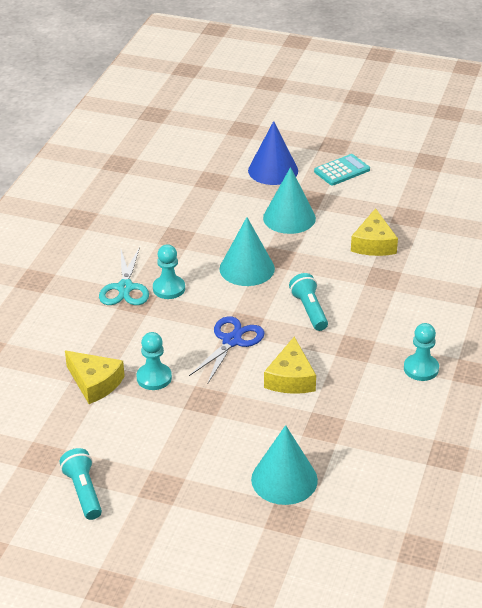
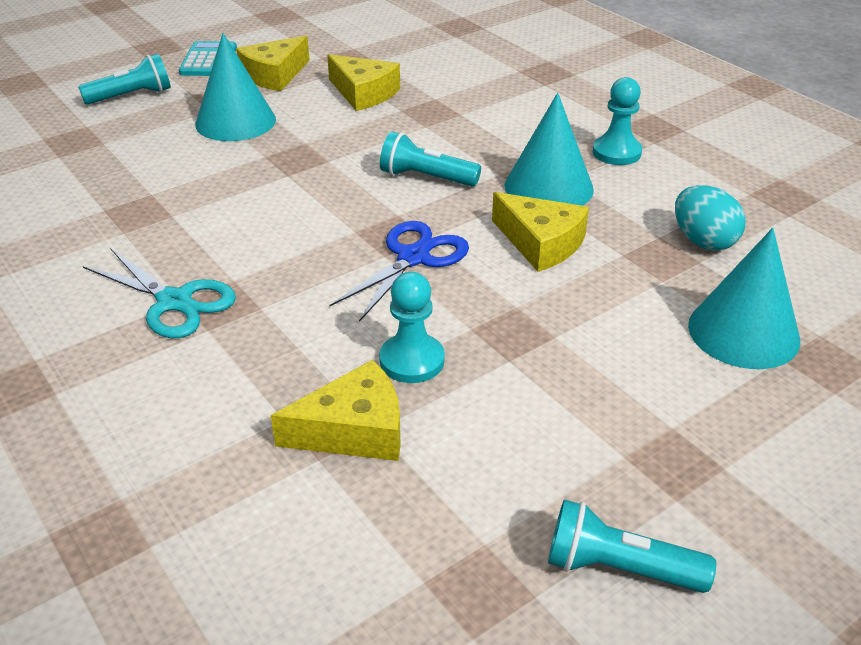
camera: 55 degrees left, 0 degrees up
turquoise pawn [153,244,185,299] -> none
blue scissors [189,316,265,383] -> blue scissors turned 60 degrees clockwise [329,221,469,322]
turquoise cone [219,217,275,286] -> turquoise cone moved to [505,93,594,206]
blue cone [248,121,298,185] -> turquoise flashlight [78,54,171,105]
none -> yellow cheese [236,36,310,91]
none -> turquoise egg [675,185,746,251]

